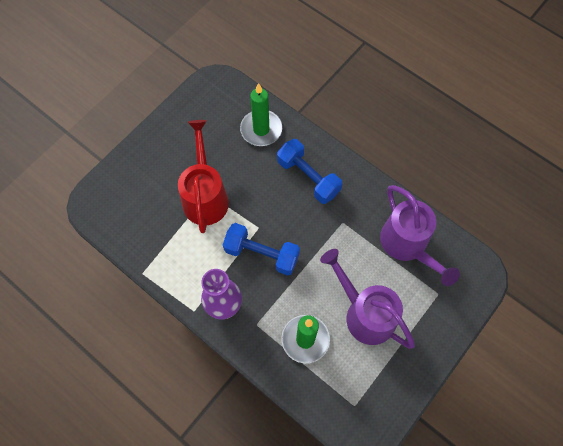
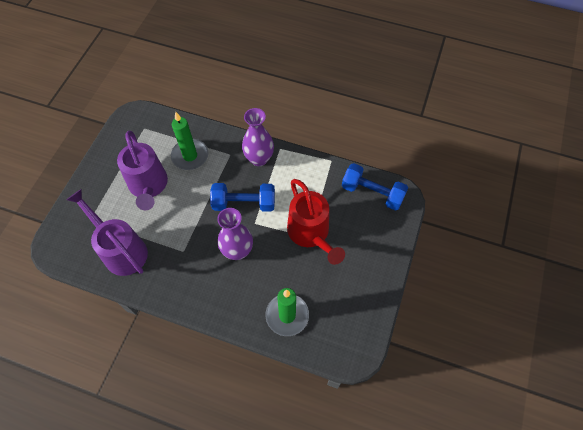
camera: 160 degrees right, 5 degrees down
blue dumbbell [277,139,342,204] -> blue dumbbell moved to [342,163,408,211]
purple watering can [320,249,415,349] -> purple watering can turned 45 degrees clockwise [117,131,168,210]
none -> purple vase [217,208,253,260]

